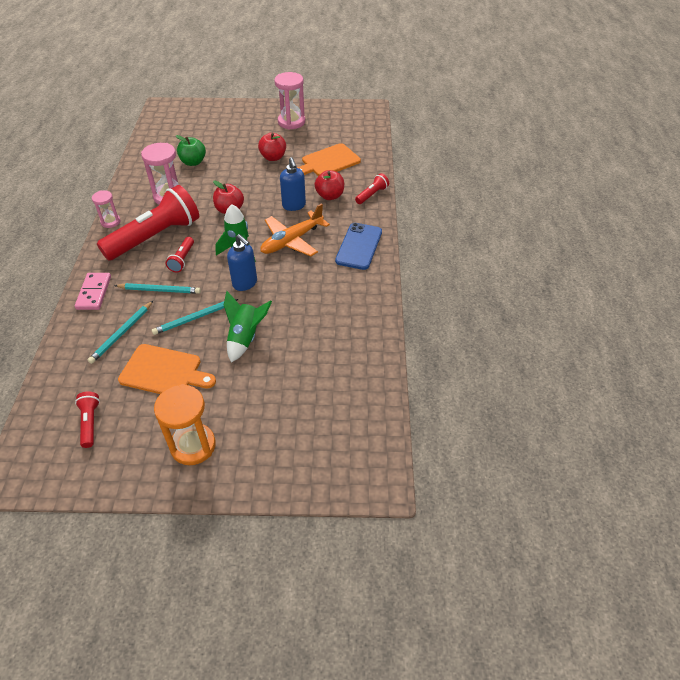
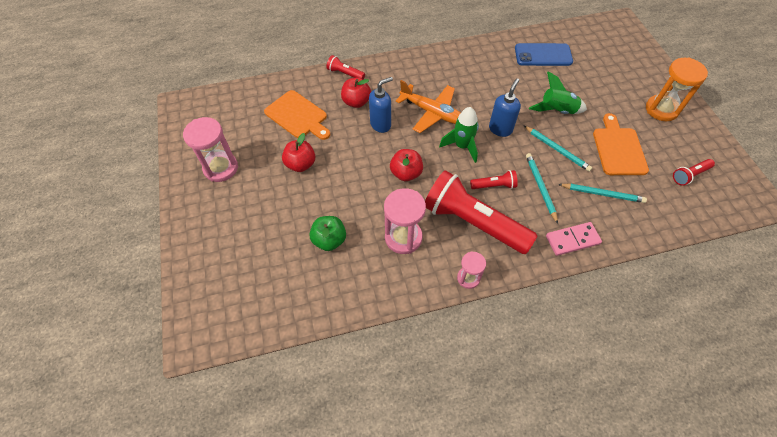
camera: 105 degrees left, 10 degrees up
blue phone [335,223,382,270] -> blue phone moved to [515,43,573,66]

